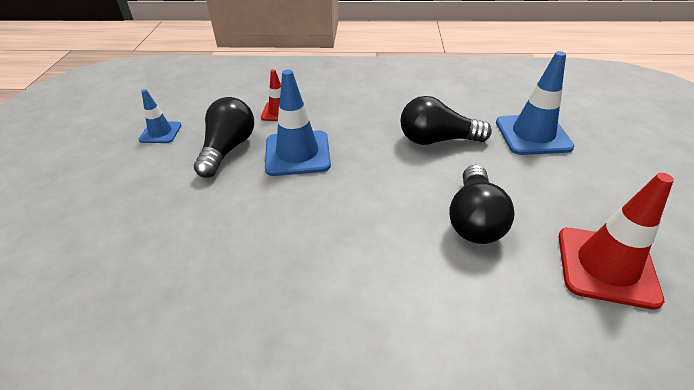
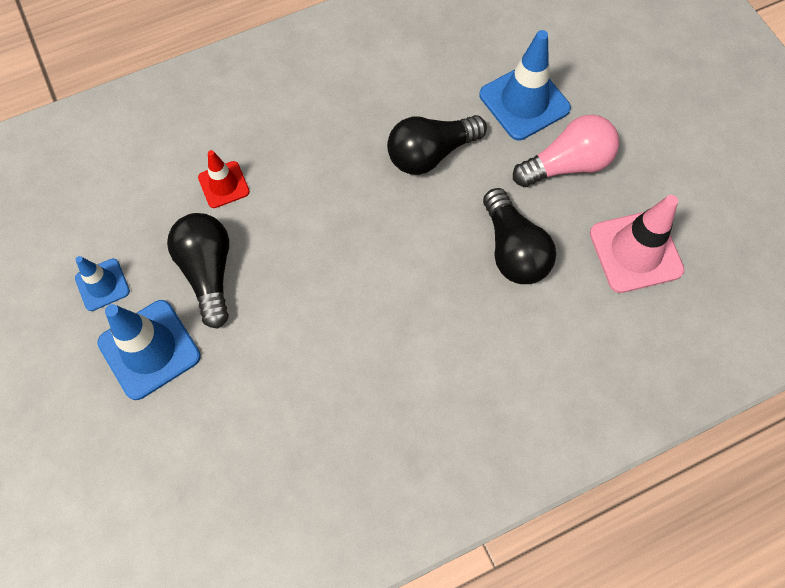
camera: 30 degrees left, 25 degrees up
blue traffic cone [265,69,331,176] -> blue traffic cone moved to [97,300,201,400]
red traffic cone [559,173,674,310] -> pink traffic cone [590,195,685,293]
none -> pink light bulb [513,115,619,187]

